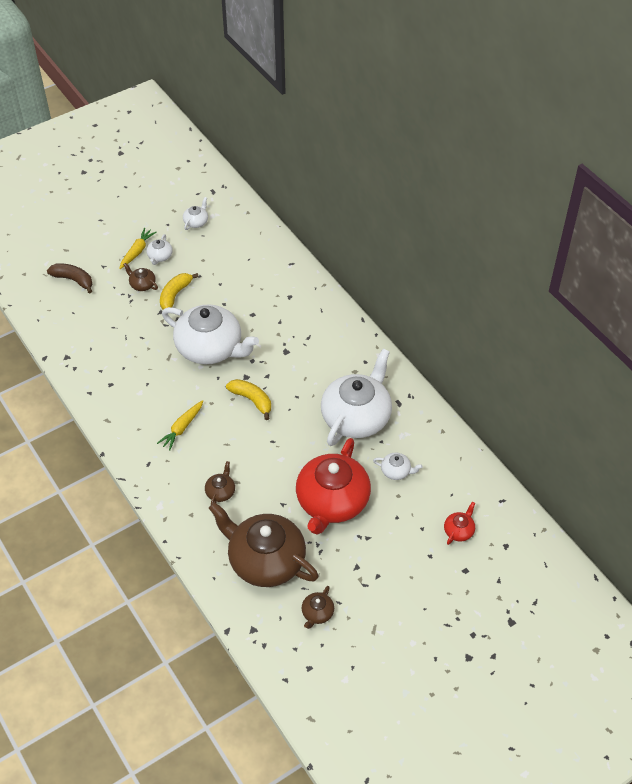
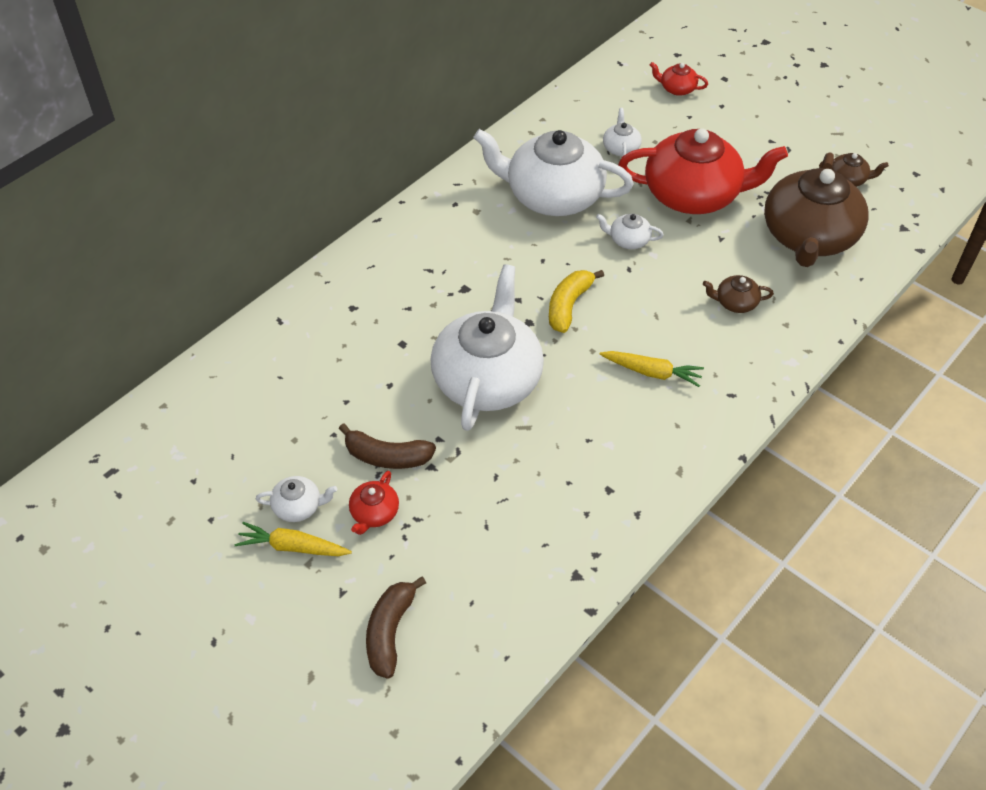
camera: 105 degrees left, 0 degrees up
brown teapot [123,263,158,291] -> red teapot [349,471,399,535]
yellow banana [160,273,199,310] -> brown banana [339,423,436,469]
white teapot [183,197,208,230] -> white teapot moved to [596,214,664,249]

